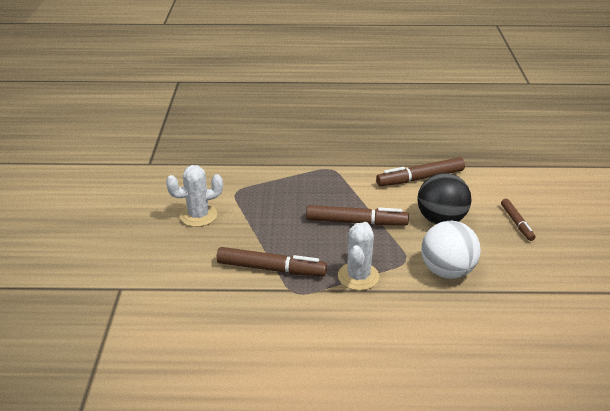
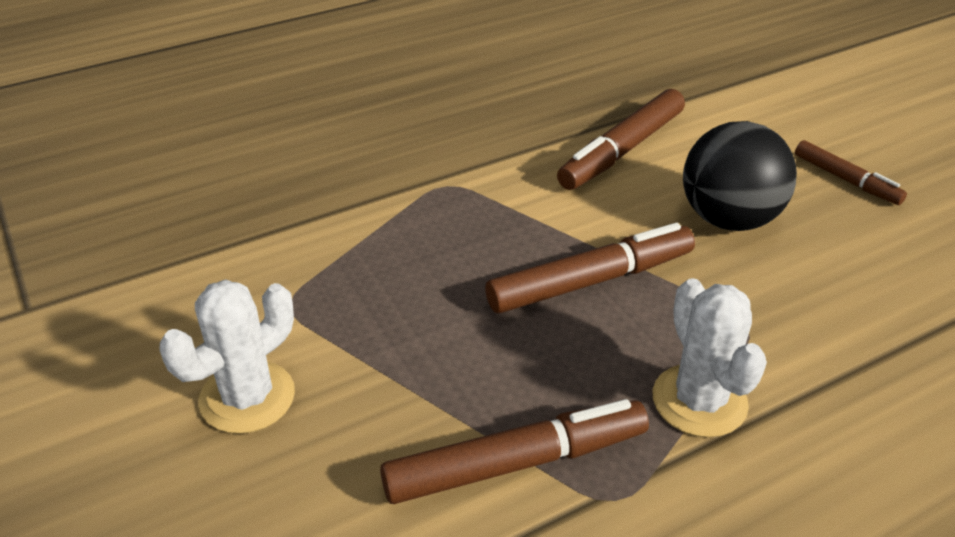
camera: 30 degrees left, 5 degrees up
white ball [421,221,481,279] -> none

